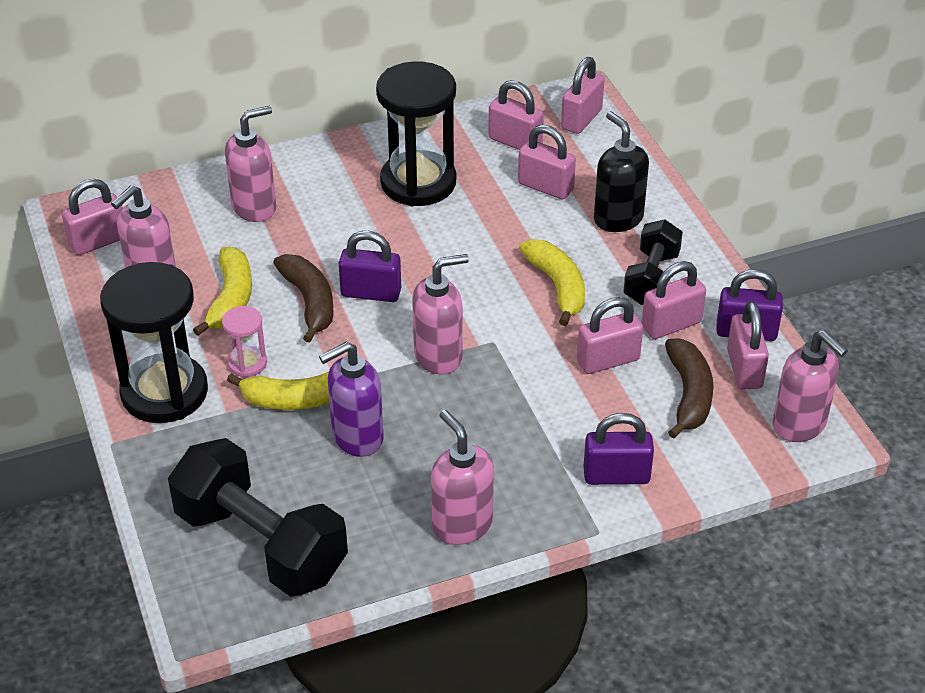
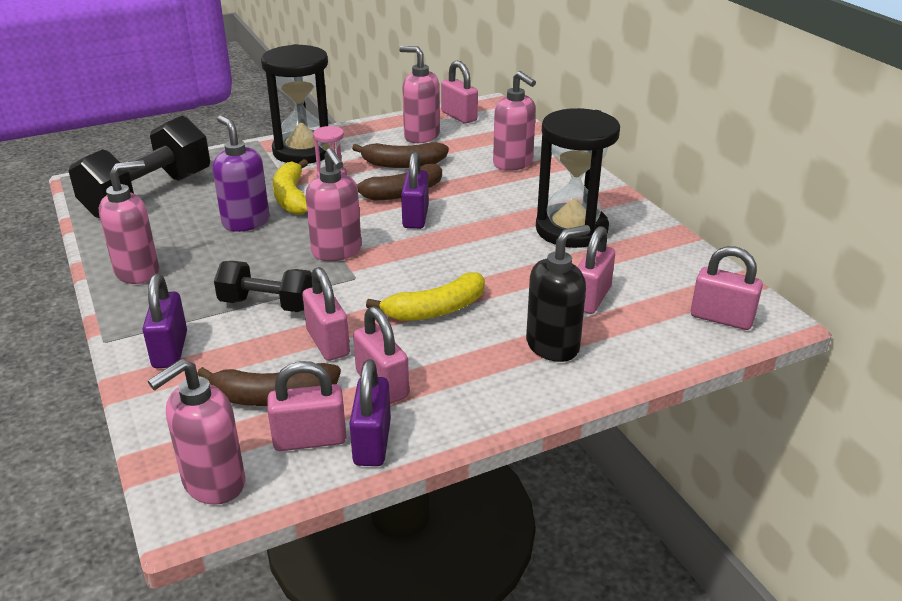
camera: 85 degrees right, 10 degrees down
yellow banana [193,246,252,336] -> brown banana [352,142,449,168]
pink padlock [488,80,544,150] -> none
black dumbbell [623,219,683,305] -> black dumbbell moved to [214,261,312,312]

